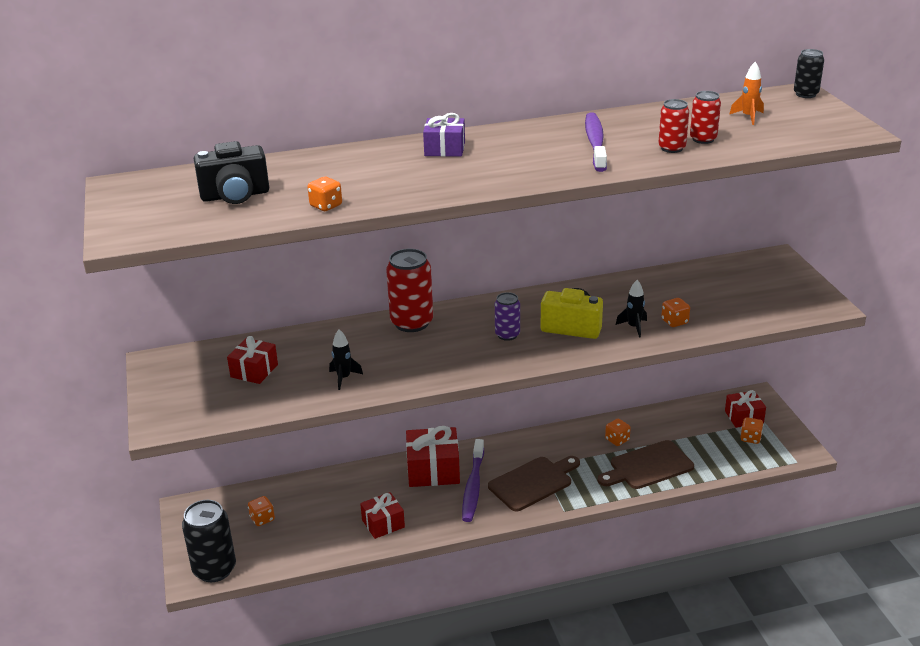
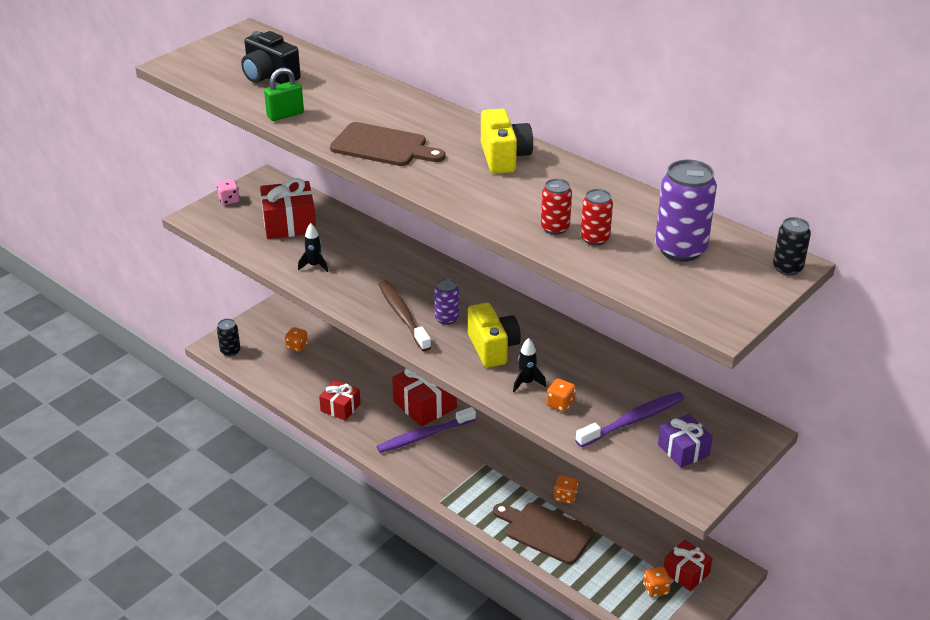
camera: 55 degrees right, 5 degrees up
black can [182,500,236,582] -> black can [217,319,241,357], size x0.57
red gift [227,336,278,384] -> red gift [260,178,316,239], size x1.60
orange dice [307,177,342,211] -> green padlock [264,67,304,121]
red can [386,249,433,332] -> none
purple gift [423,113,465,157] -> purple gift moved to [658,414,713,468]
brown cutting board [488,456,580,511] -> brown cutting board moved to [330,122,446,166]
purple toothbrush [585,112,607,172] -> purple toothbrush moved to [575,392,685,447]
orange rocket [729,62,764,125] -> purple can [655,160,717,262]
none -> pink dice [217,179,240,205]
none -> brown toothbrush [378,280,431,352]
none -> yellow camera [481,109,533,174]

